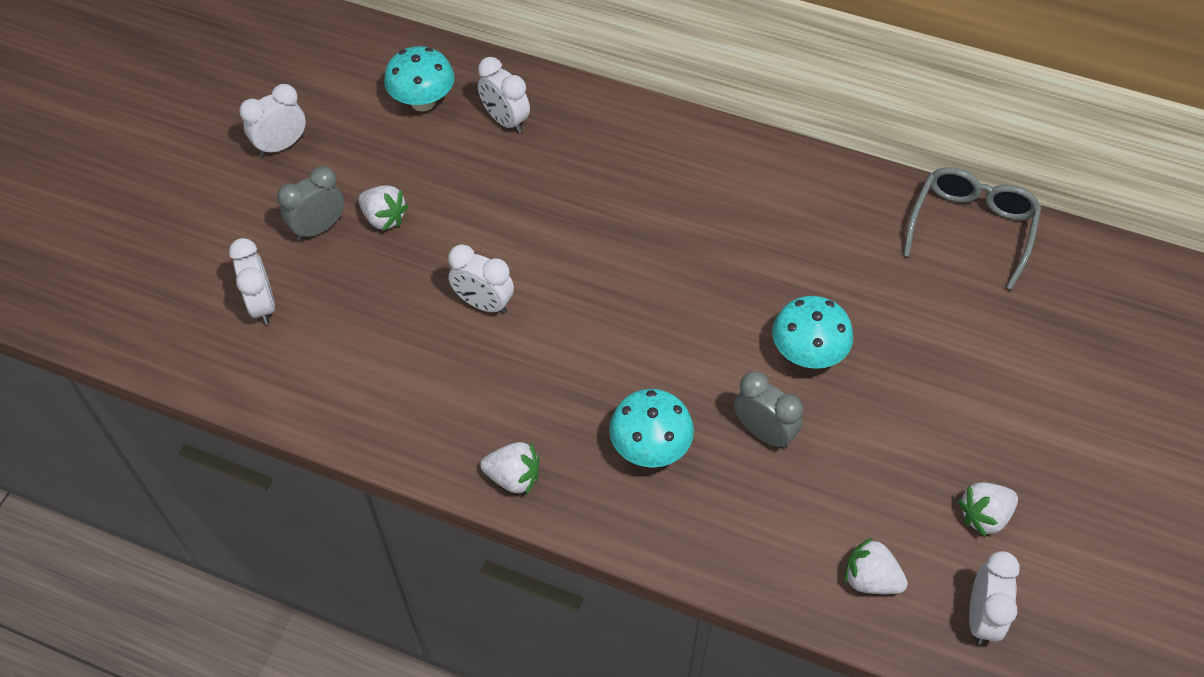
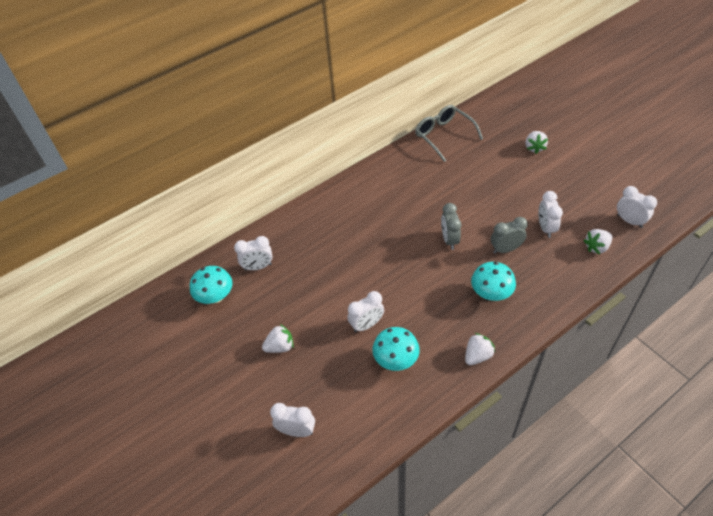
camera: 55 degrees left, 5 degrees down
white clock [239,84,306,156] -> white clock moved to [538,191,563,238]
grey clock [277,166,344,241] -> grey clock moved to [441,203,461,250]
turquoise mushroom [772,296,853,369] -> turquoise mushroom moved to [372,327,420,371]
white strawberry [958,482,1018,537] -> white strawberry moved to [526,131,548,154]

